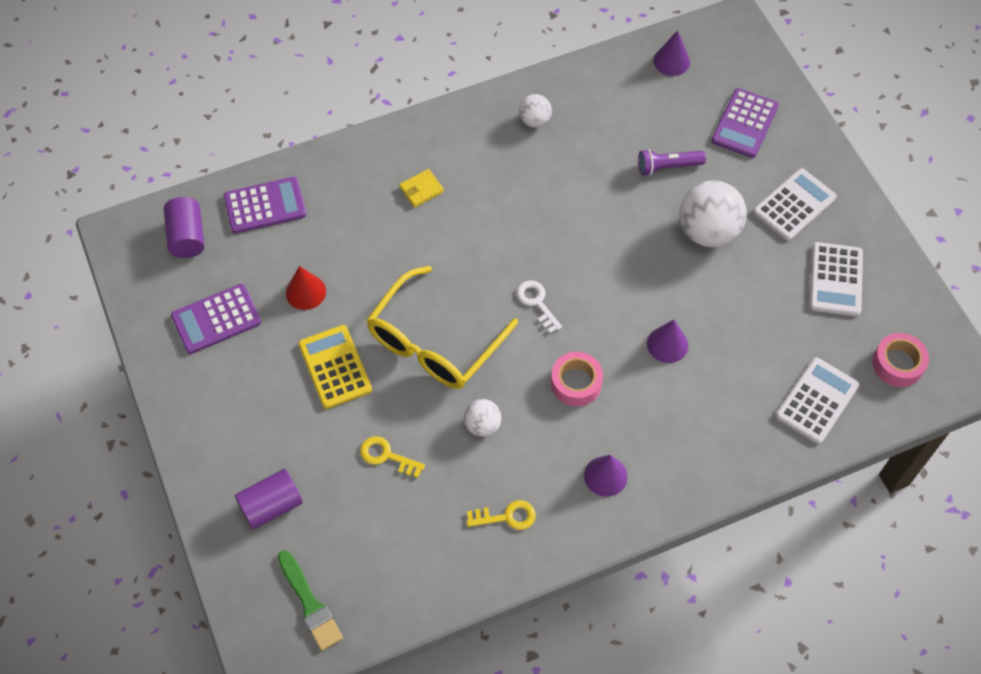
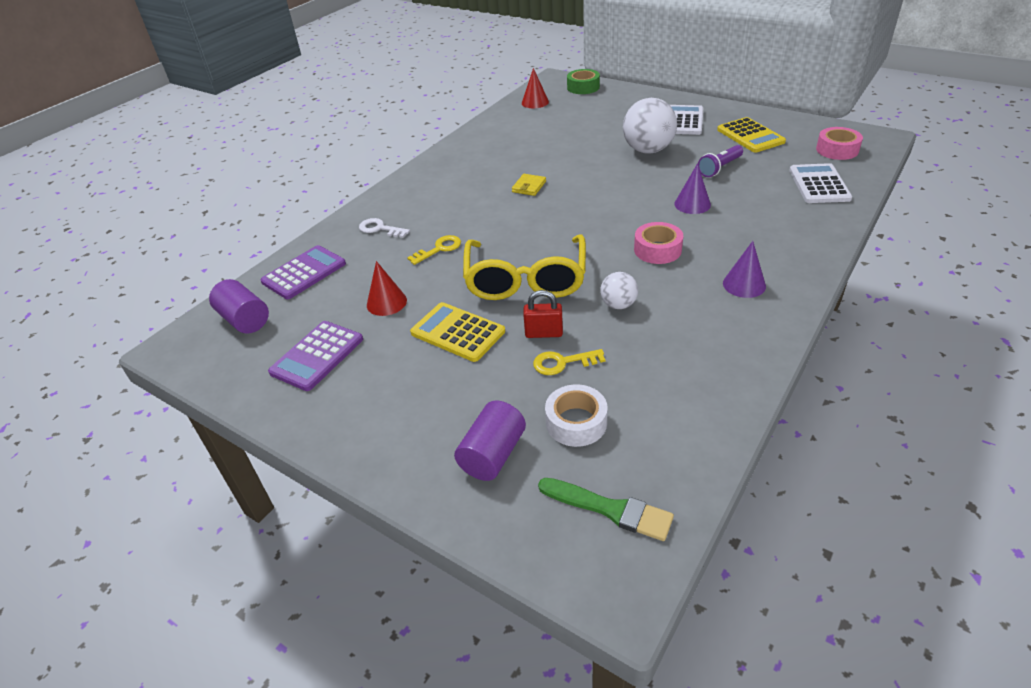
camera: 30 degrees left, 20 degrees down
yellow wallet [399,169,444,207] -> yellow wallet moved to [512,174,546,196]
yellow key [467,500,536,530] -> yellow key moved to [407,235,461,265]
white key [517,280,562,333] -> white key moved to [359,218,410,238]
white ball [519,94,552,128] -> none
purple flashlight [638,149,706,176] -> purple flashlight moved to [698,145,743,177]
purple cone [653,30,690,76] -> red cone [522,68,549,108]
purple calculator [711,88,779,158] -> none
white calculator [810,242,863,316] -> yellow calculator [717,117,786,153]
none -> red padlock [523,290,563,338]
none -> white tape [545,384,608,447]
none -> green tape [567,69,600,94]

